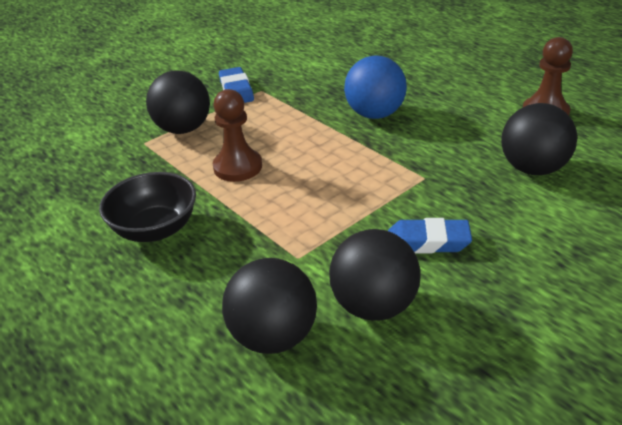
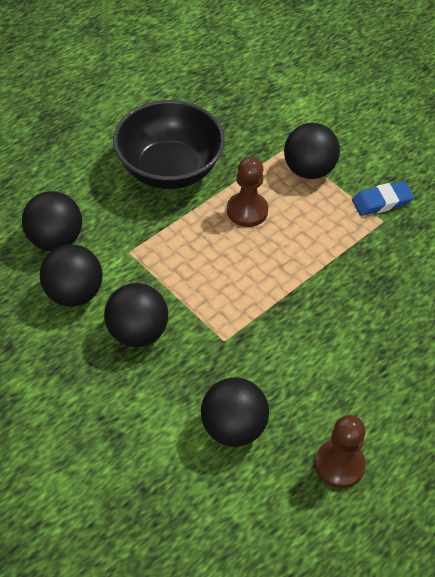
camera: 85 degrees right, 15 degrees up
black bowl [99,172,196,242] -> black bowl [113,100,225,189], size x1.59
blue ball [344,56,407,119] -> none
blue eraser [388,218,472,254] -> black ball [104,283,168,347]

